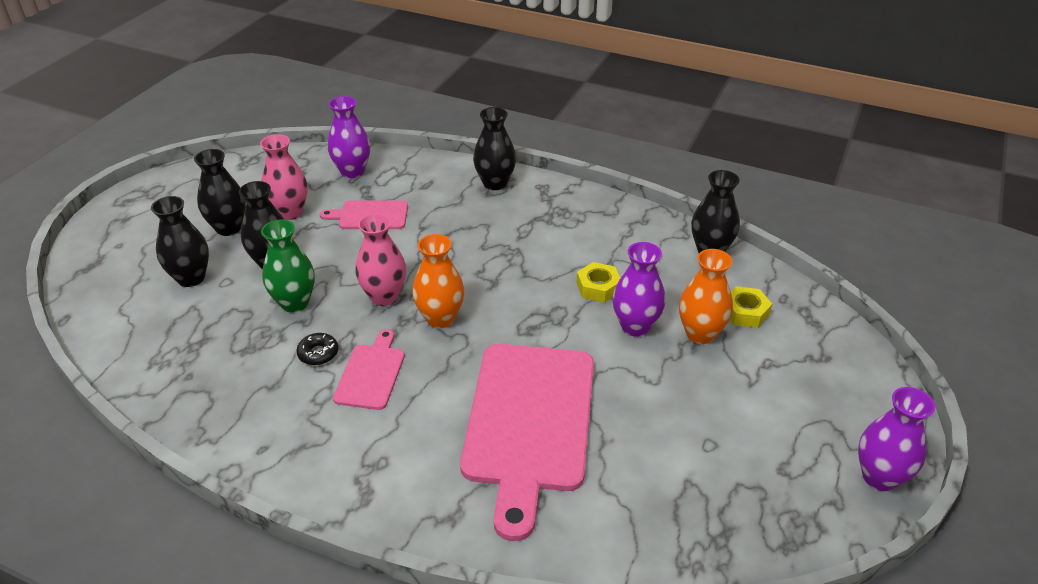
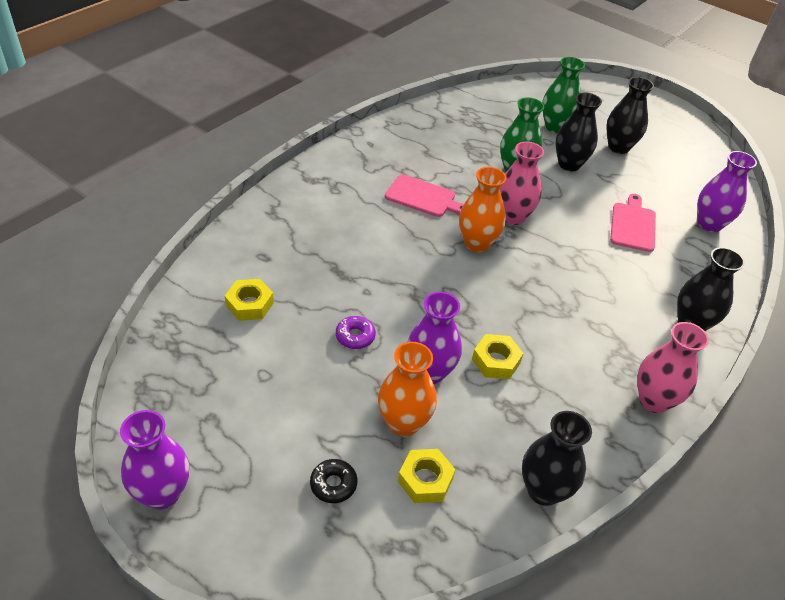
camera: 100 degrees right, 5 degrees up
black vase [151,196,209,287] -> green vase [542,57,585,133]
pink vase [260,134,308,220] -> pink vase moved to [637,322,709,413]
black donut [296,333,338,365] -> black donut moved to [310,459,357,503]
pink cutting board [460,344,594,541] -> none
none -> yellow nut [225,279,274,321]
none -> purple donut [336,316,376,349]

